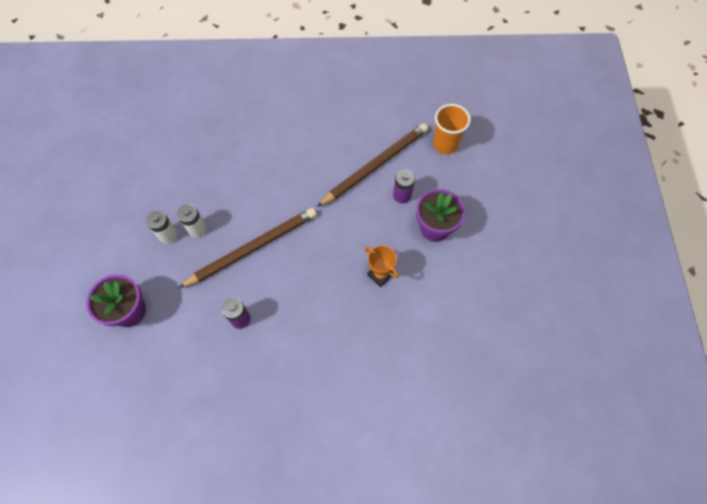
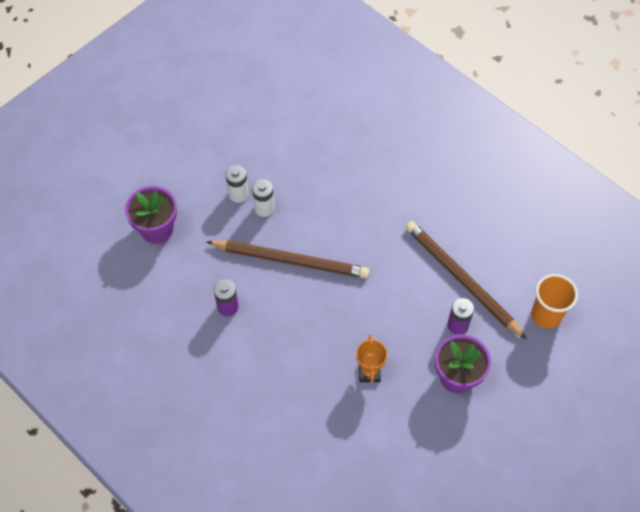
camera: 45 degrees right, 5 degrees down
brown pencil [317,123,428,207] -> brown pencil turned 135 degrees counterclockwise [406,221,527,340]

